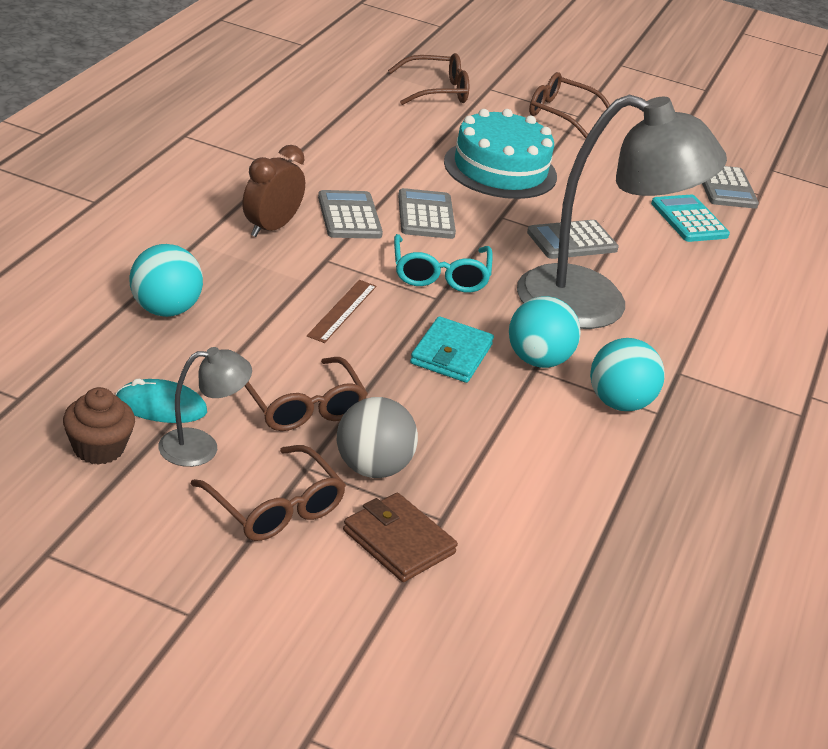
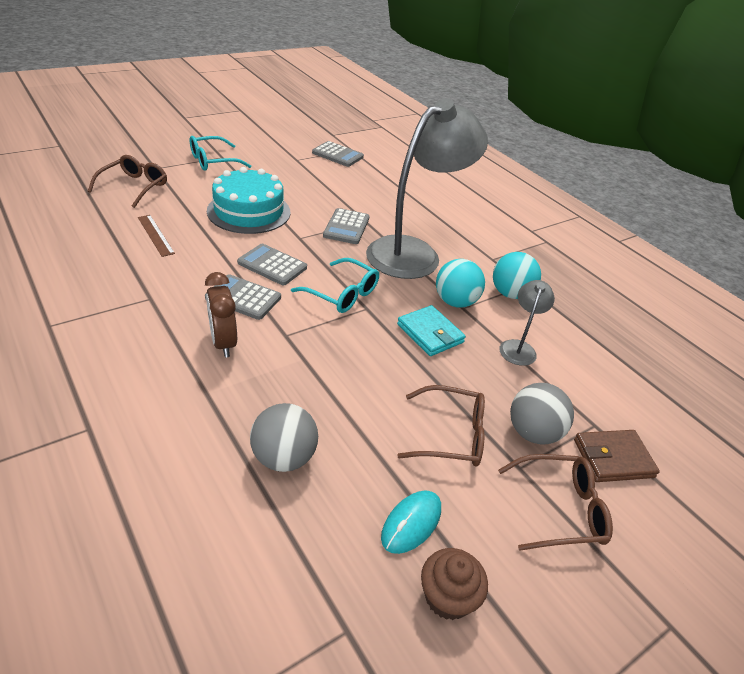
camera: 55 degrees left, 5 degrees up
turquoise ball [129,244,203,317] -> grey ball [250,403,318,472]
grey lamp [158,347,252,467] -> grey lamp moved to [499,280,555,366]
brown ruler [307,280,376,343] -> brown ruler moved to [138,215,175,257]
brown glasses [529,72,610,138] -> turquoise glasses [190,136,251,171]
turquoise calculator [651,195,730,242] -> none

